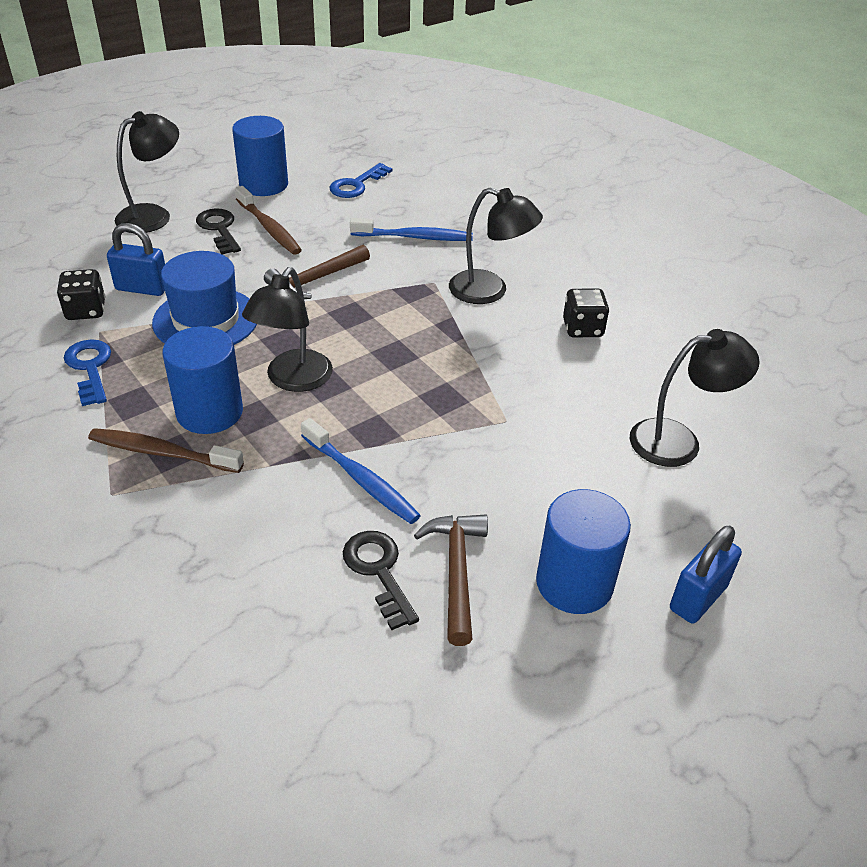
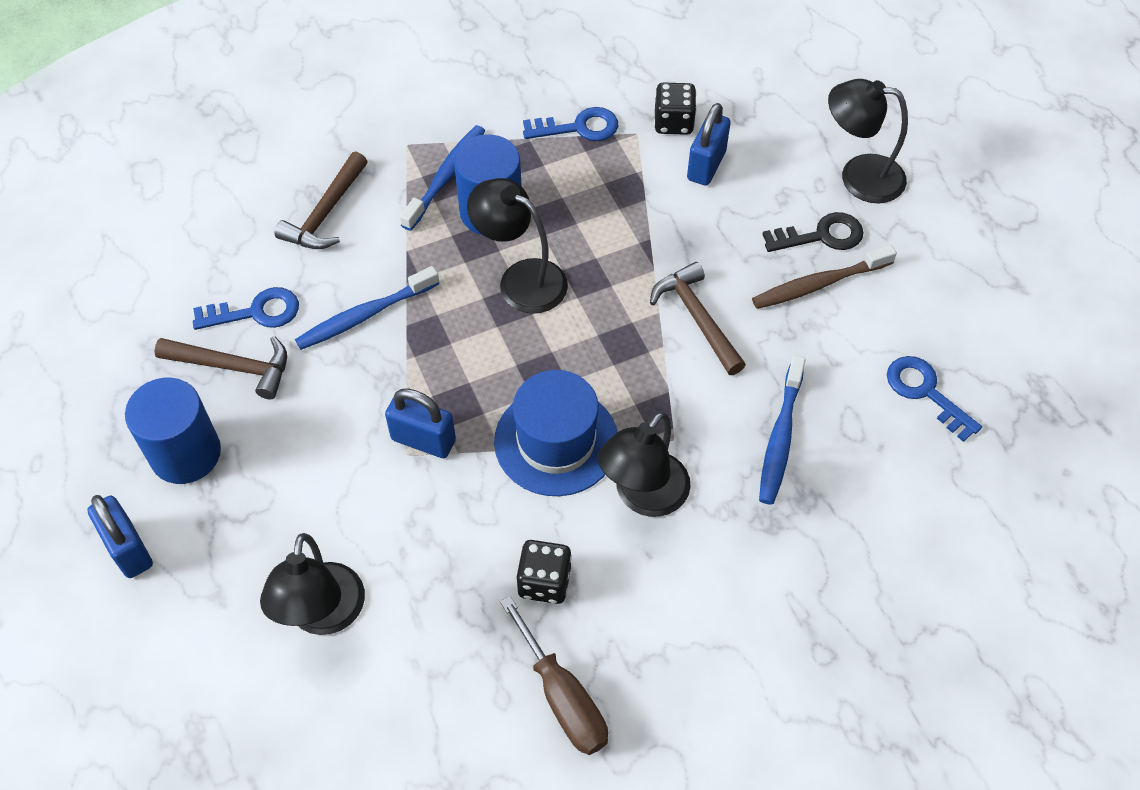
camera: 105 degrees right, 15 degrees up
brown toothbrush [88,428,244,473] -> blue toothbrush [400,125,485,231]
black lamp [115,111,179,233] -> black lamp turned 135 degrees clockwise [828,79,908,203]
blue hat [152,251,257,345] -> blue hat moved to [494,370,617,496]
blue cylinder [232,116,288,196] -> none
black key [343,531,419,630] -> blue key [193,287,299,330]
none -> brown hammer [275,151,368,249]
none -> blue padlock [385,388,456,458]
none -> brown screwdriver [500,596,608,755]

